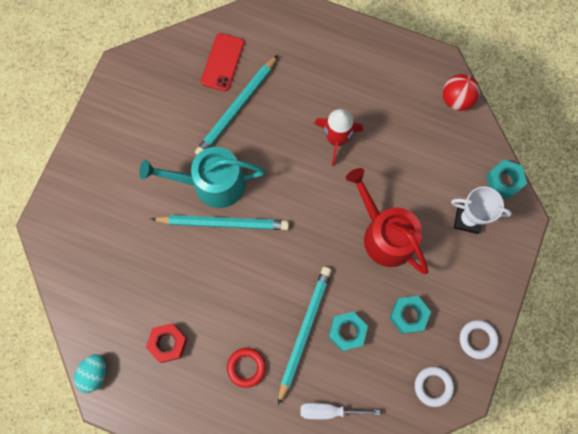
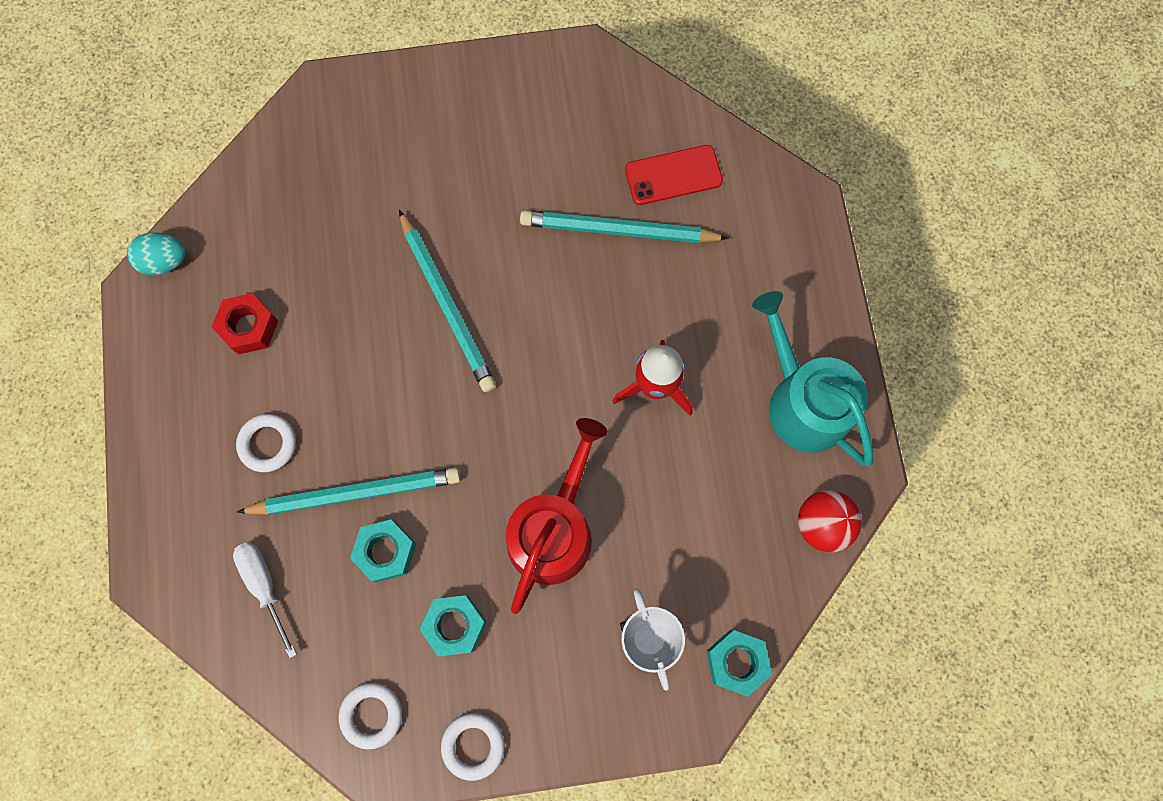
camera: 60 degrees right, 0 degrees up
turquoise watering can [139,147,265,208] -> turquoise watering can moved to [752,291,873,466]
red ring [227,348,266,388] -> white ring [236,414,296,472]

